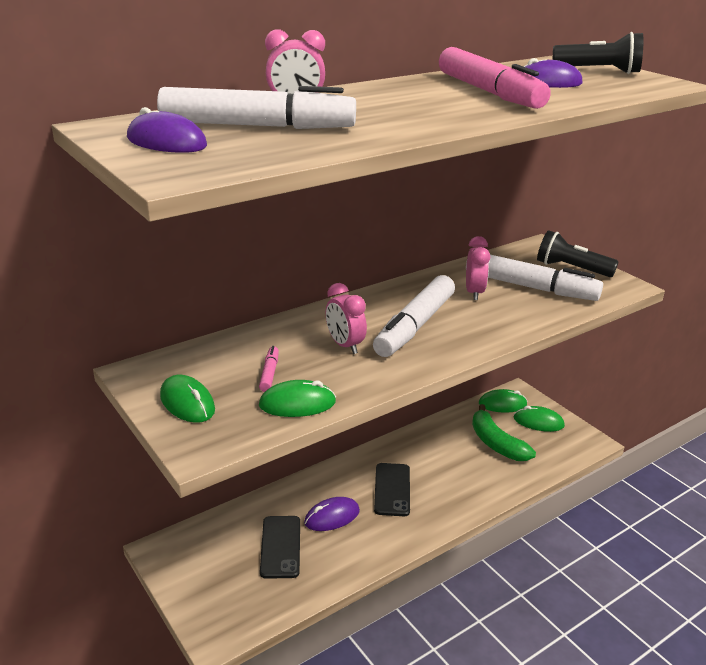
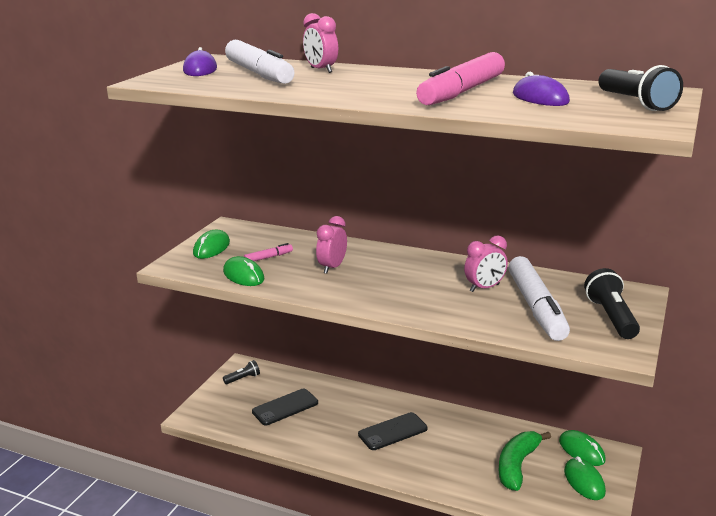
camera: 60 degrees right, 5 degrees down
purple mouse [304,497,360,531] -> none
white marker [373,275,455,357] -> none
none -> black flashlight [223,360,260,384]

